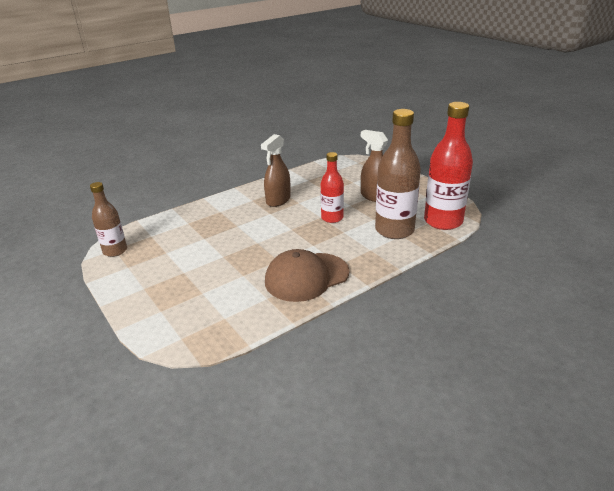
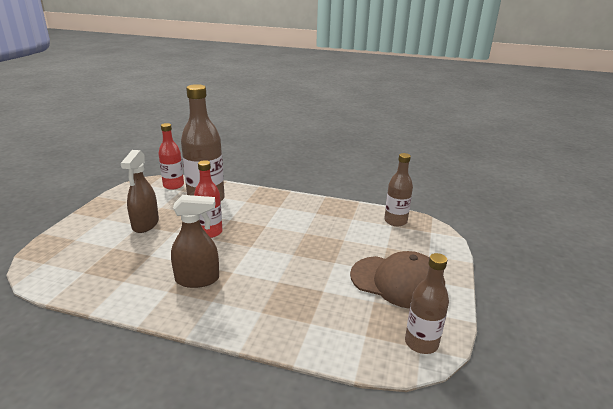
camera: 130 degrees left, 5 degrees down
brown cap [265,249,349,302] -> brown cap moved to [350,251,445,309]
red bottle [424,102,473,230] -> red bottle [158,123,184,190], size x0.59
none -> brown bottle [384,153,413,226]

